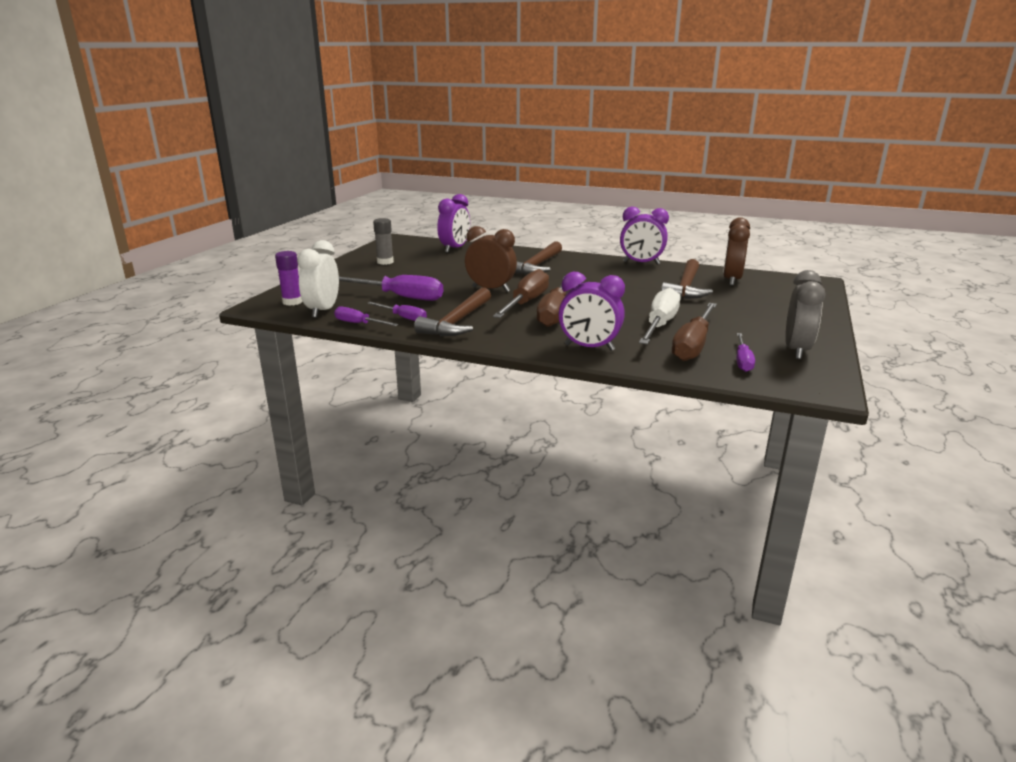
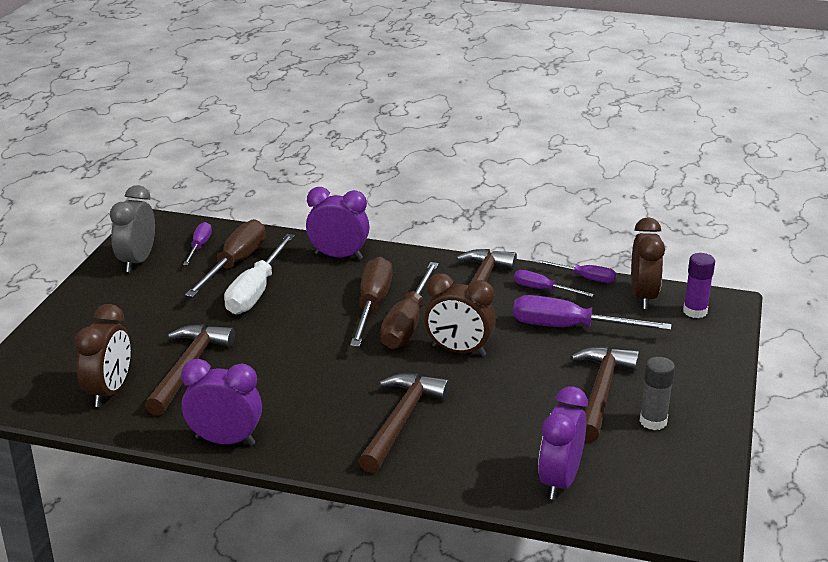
camera: 175 degrees right, 5 degrees up
white clock [297,240,339,318] -> brown clock [631,217,665,309]
none -> brown hammer [570,347,639,442]

